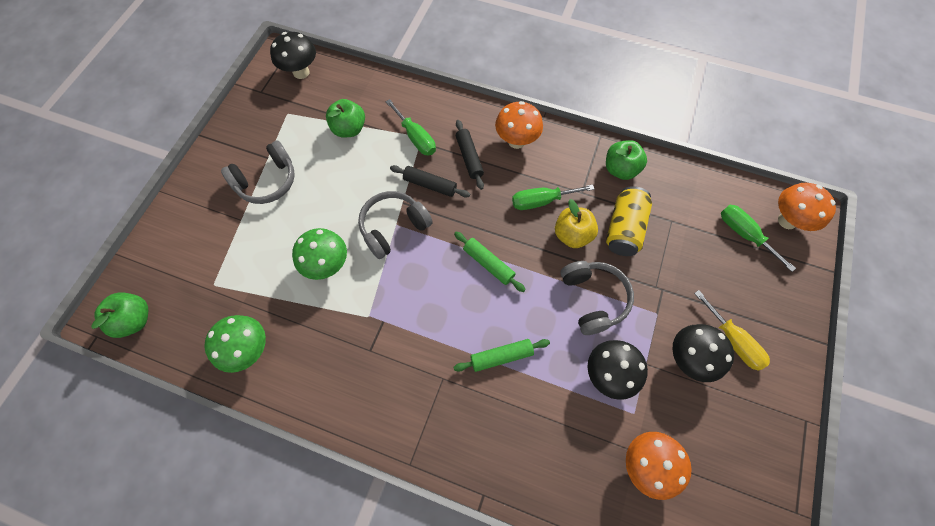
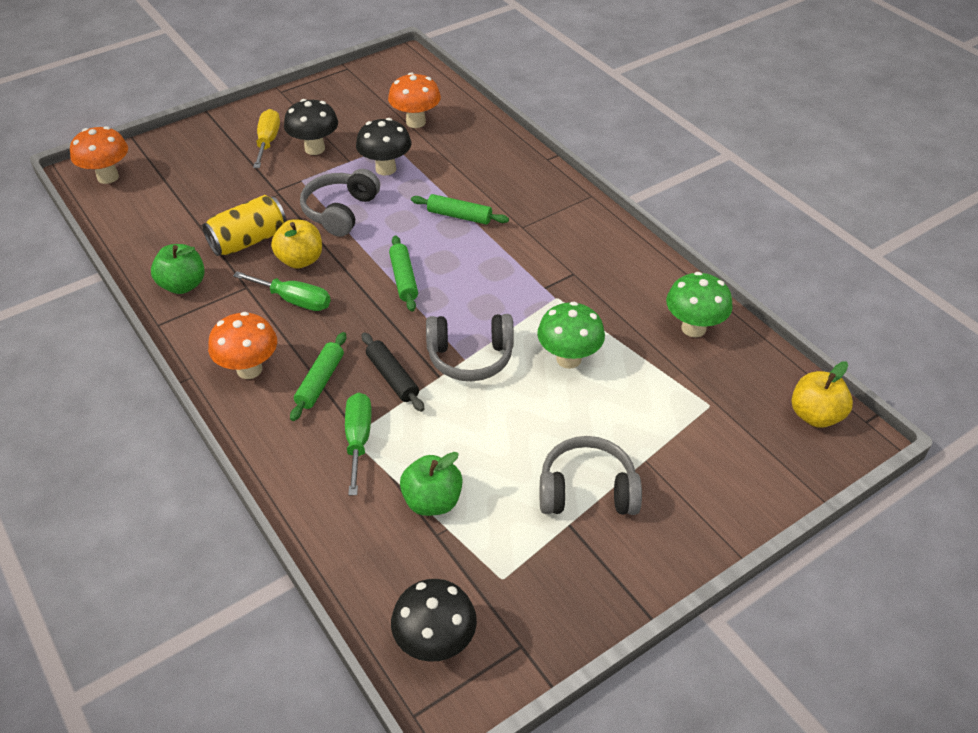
camera: 145 degrees left, 20 degrees down
green apple [91,292,148,338] -> yellow apple [792,361,853,428]
black rolling pin [456,120,484,190] -> green rolling pin [290,332,346,421]
green screwdriver [721,205,796,272] -> none

